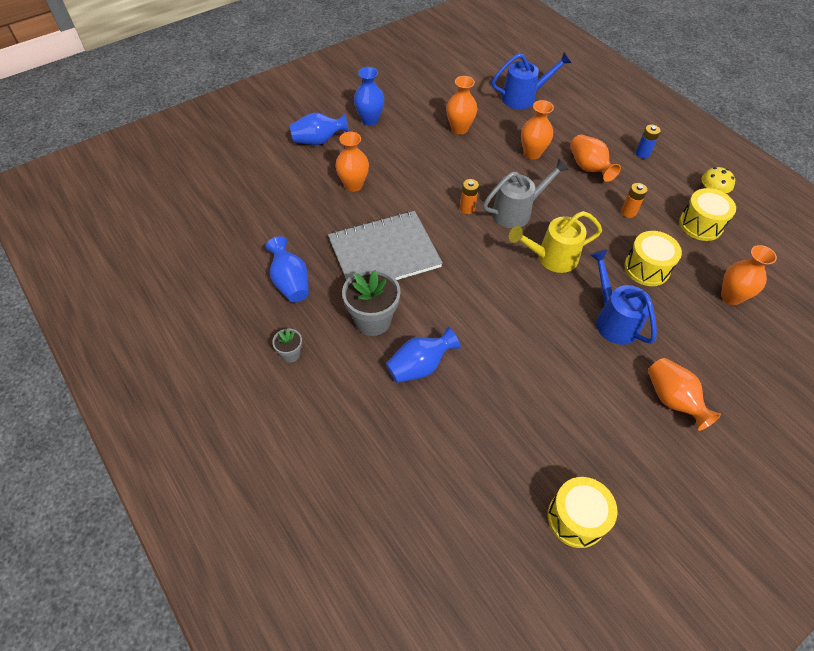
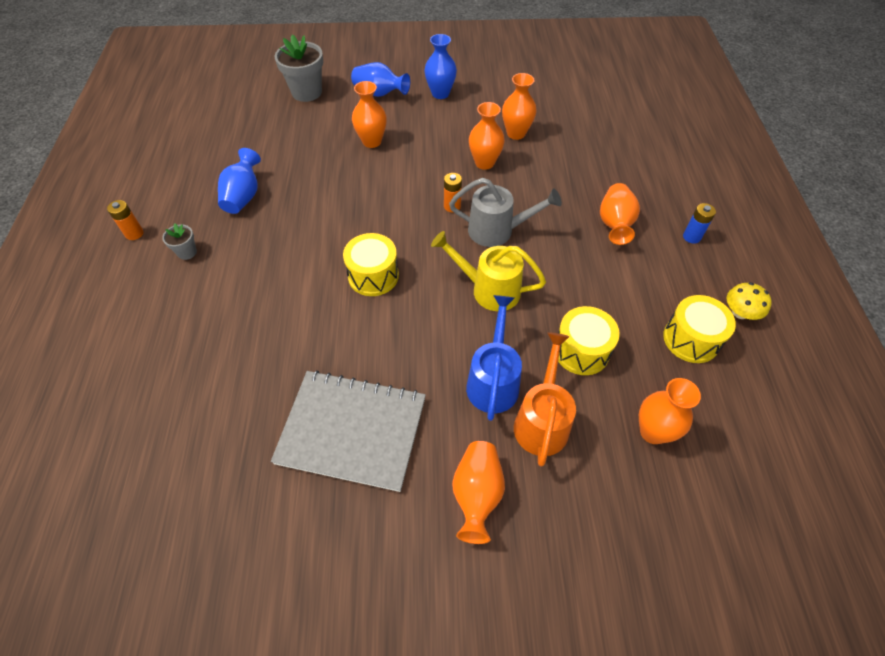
camera: 35 degrees right, 0 degrees up
grey notebook [328,211,443,280] -> grey notebook moved to [271,370,426,492]
grey flower pot [342,269,401,336] -> grey flower pot moved to [275,35,323,102]
blue vase [386,327,461,383] -> none
blue watering can [492,52,571,109] -> none
orange vase [521,100,554,159] -> orange vase moved to [469,102,505,170]
yellow drum [548,477,617,548] -> yellow drum moved to [343,233,399,296]
orange battery [621,183,647,218] -> orange battery moved to [107,200,143,240]
none -> orange watering can [514,332,576,467]

